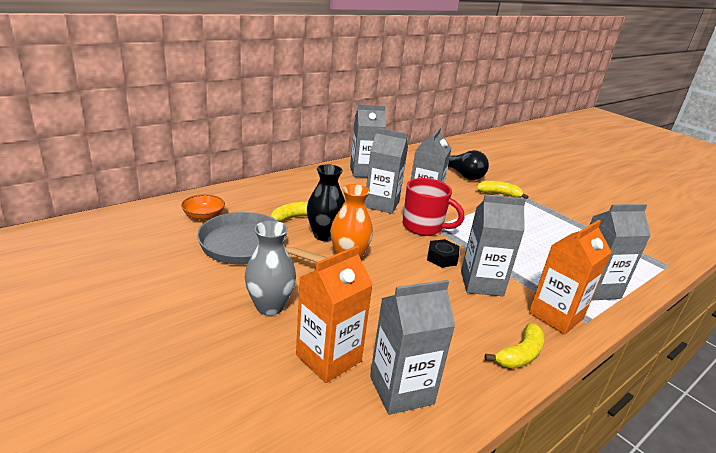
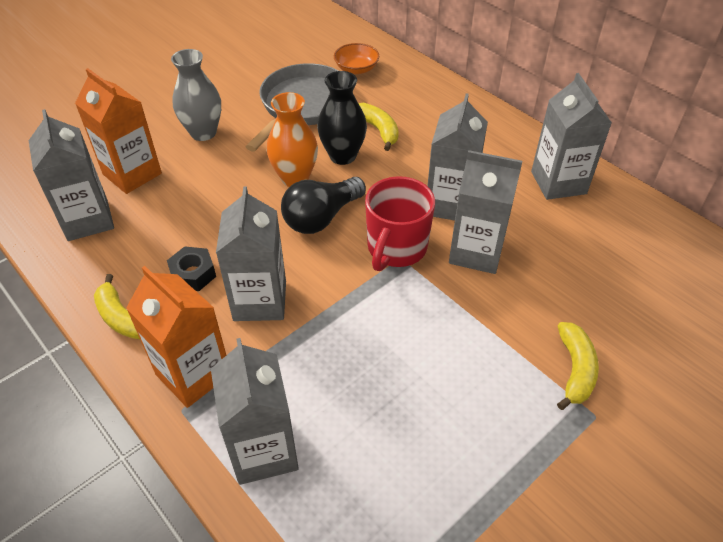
camera: 90 degrees right, 20 degrees up
black nut [427,239,459,267] -> black nut moved to [167,246,216,291]
black light bulb [448,150,489,180] -> black light bulb moved to [281,177,366,234]

